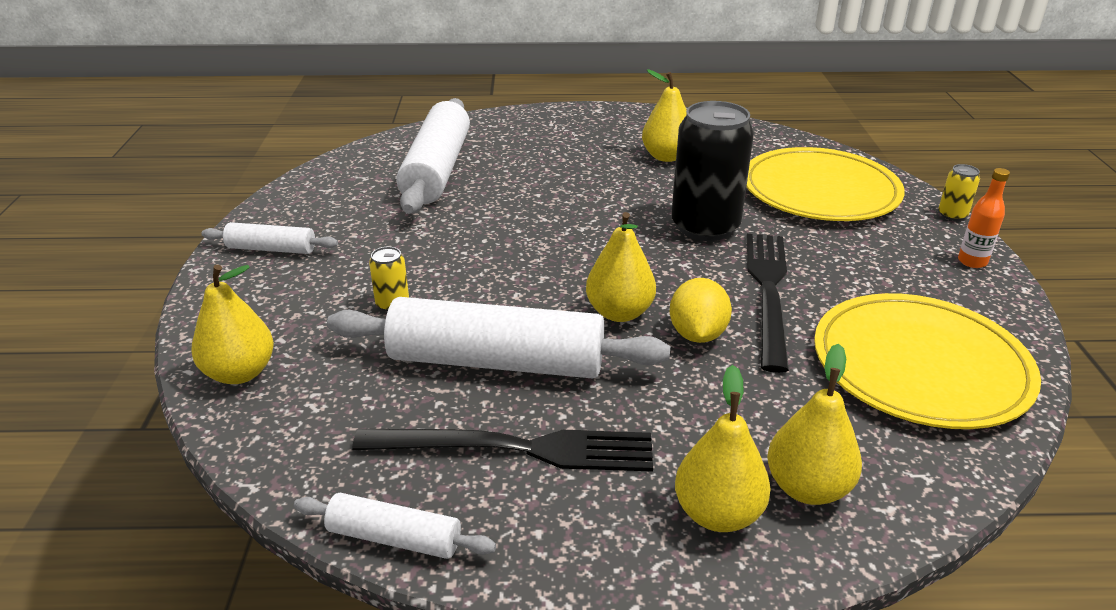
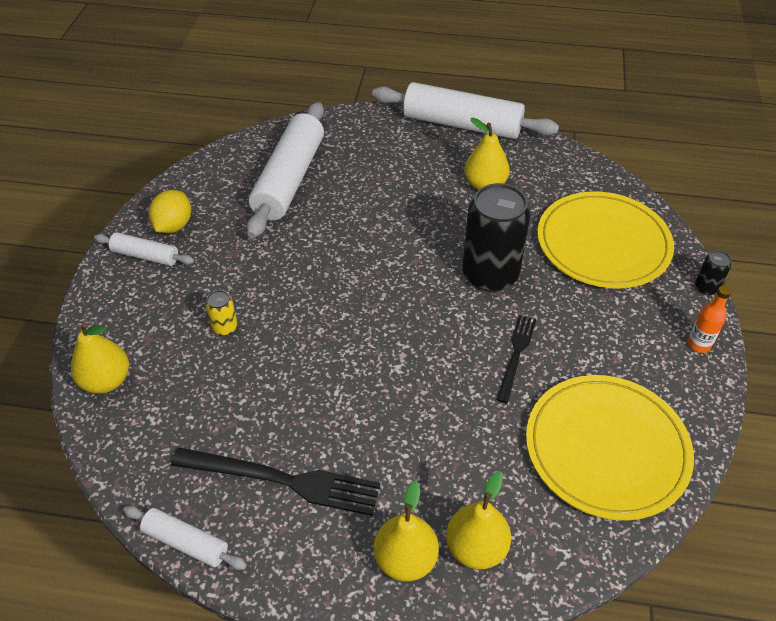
camera: 10 degrees right, 15 degrees up
white rolling pin [327,297,670,379] -> white rolling pin moved to [372,82,559,139]
yellow pear [586,212,656,322] -> none
yellow lemon [670,278,732,343] -> yellow lemon moved to [149,190,191,233]
black fork [747,234,789,373] -> black fork [497,315,536,403], size x0.59
yellow can [938,164,980,221] -> black can [695,251,731,295]

